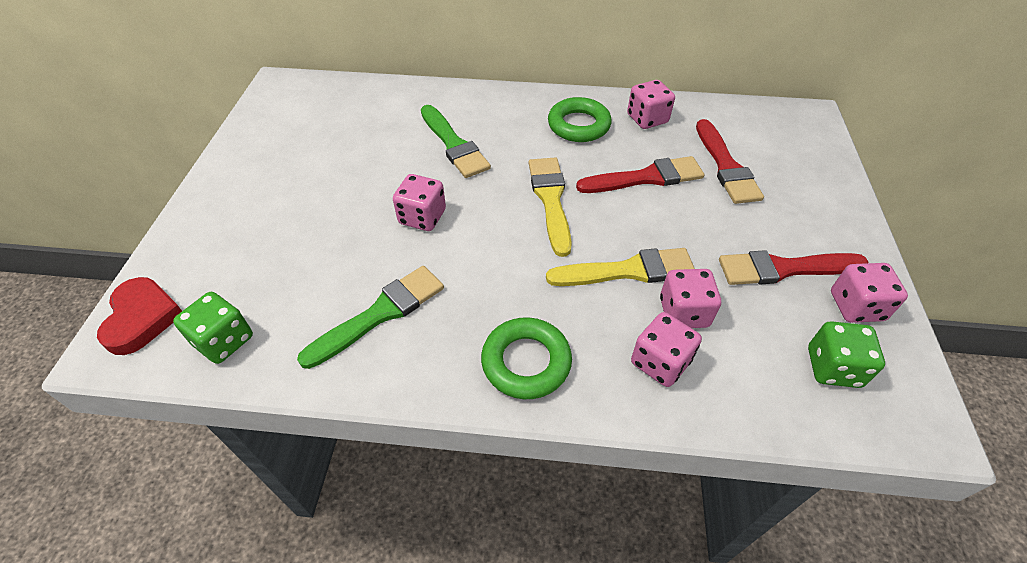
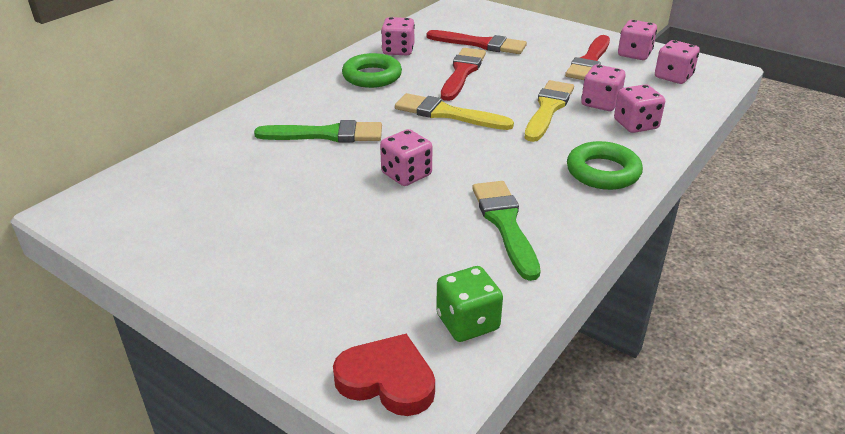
camera: 60 degrees left, 15 degrees down
green dice [808,321,885,388] -> pink dice [655,40,700,84]

